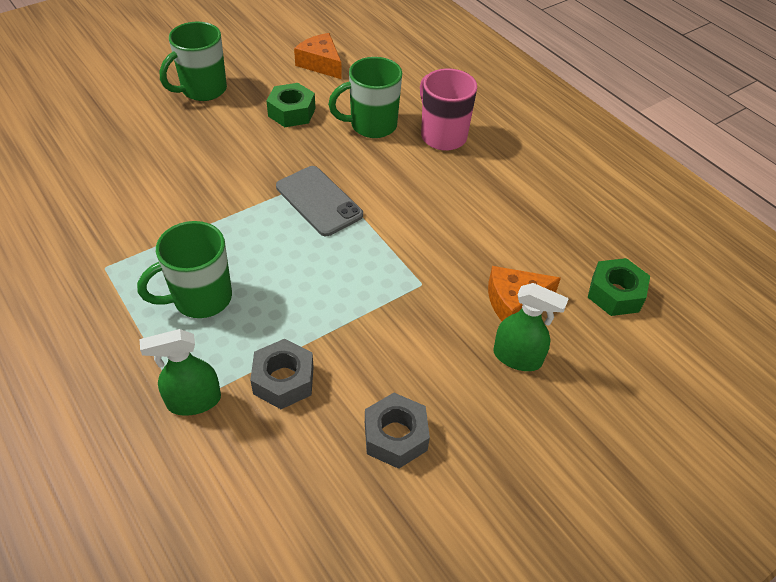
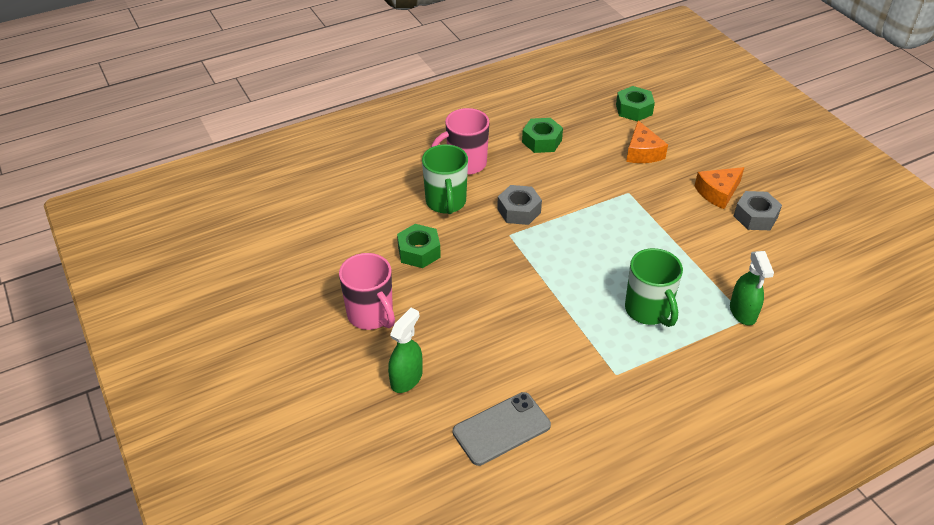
camera: 80 degrees left, 5 degrees down
green mug [160,22,227,101] -> pink mug [339,253,395,330]
grey nut [250,339,314,409] -> grey nut moved to [497,185,542,225]
grey phone [276,166,363,236] -> grey phone moved to [453,392,551,466]
orange cheese [294,33,342,79] -> orange cheese moved to [695,167,745,209]
green spray bottle [493,283,569,371] -> green spray bottle moved to [388,308,422,393]
none -> green nut [522,118,563,153]

